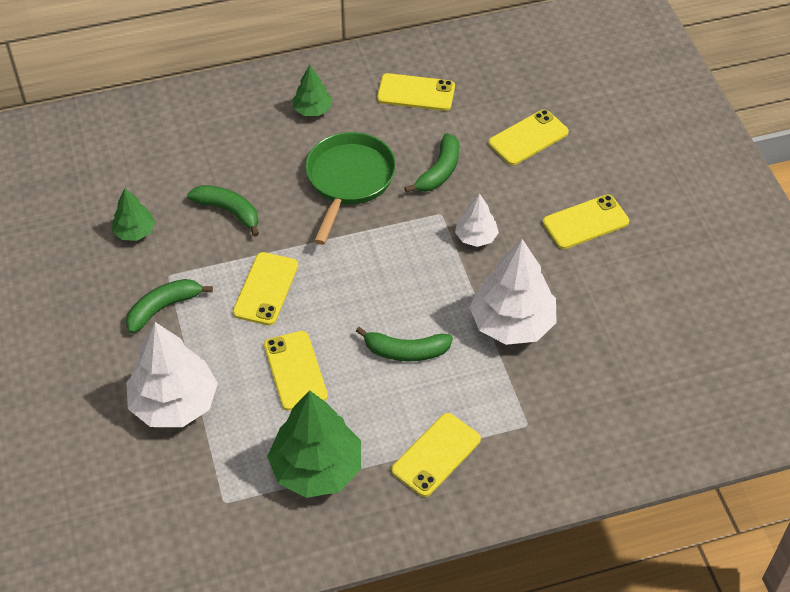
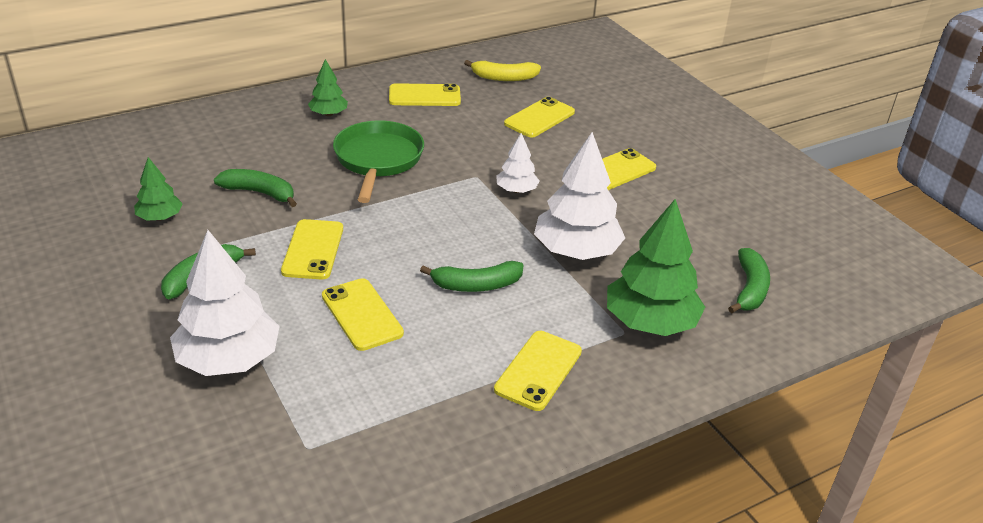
camera: 15 degrees left, 15 degrees down
green tree [267,390,361,498] -> green tree moved to [607,199,705,336]
green banana [405,133,459,193] -> green banana moved to [728,248,770,313]
none -> yellow banana [464,60,541,81]

